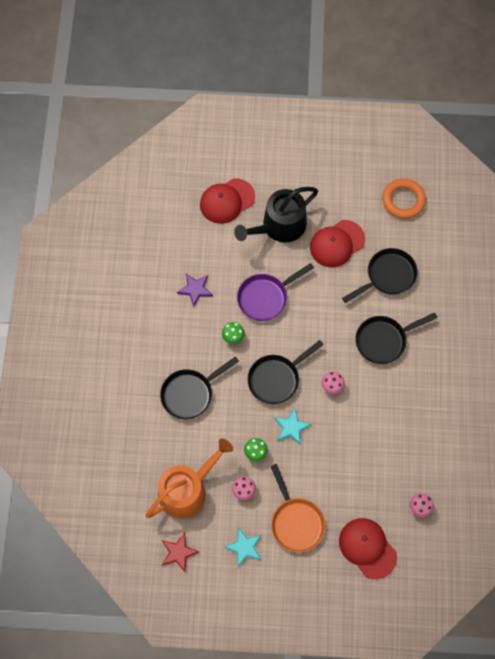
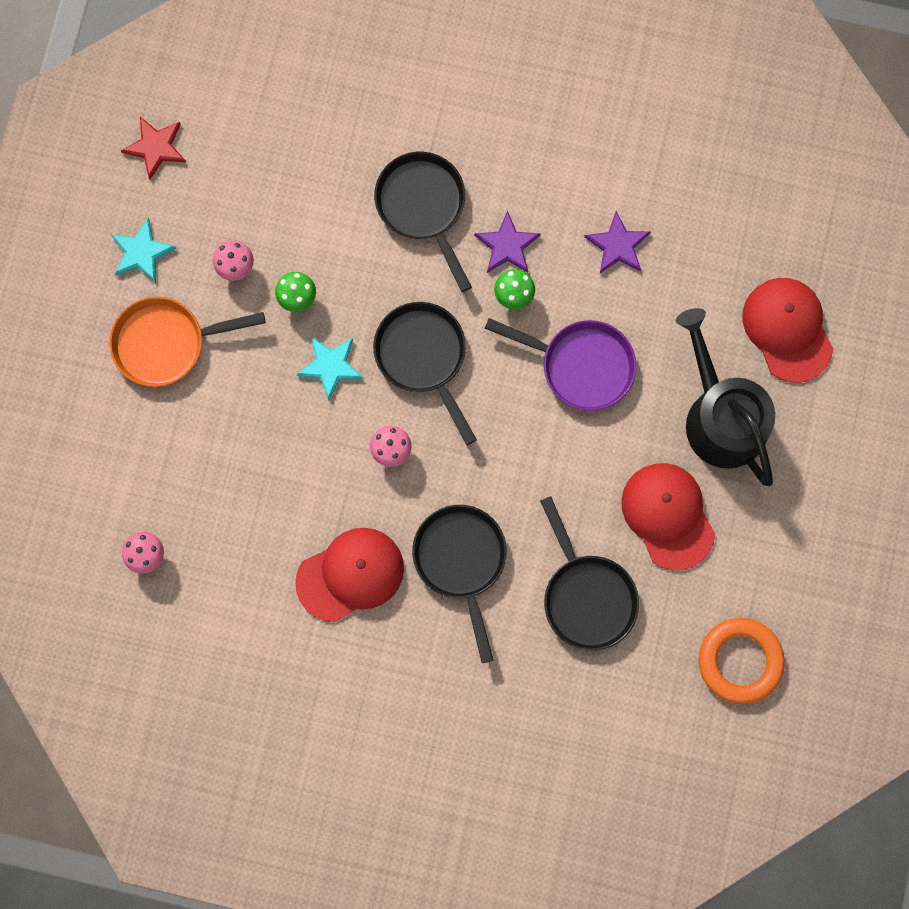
camera: 100 degrees right, 10 degrees up
orange watering can [145,438,233,518] -> none
purple pan [237,263,314,321] -> purple pan turned 135 degrees clockwise [484,318,636,411]
red cap [339,518,397,579] -> red cap moved to [295,528,404,622]
none -> purple star [474,210,541,273]

